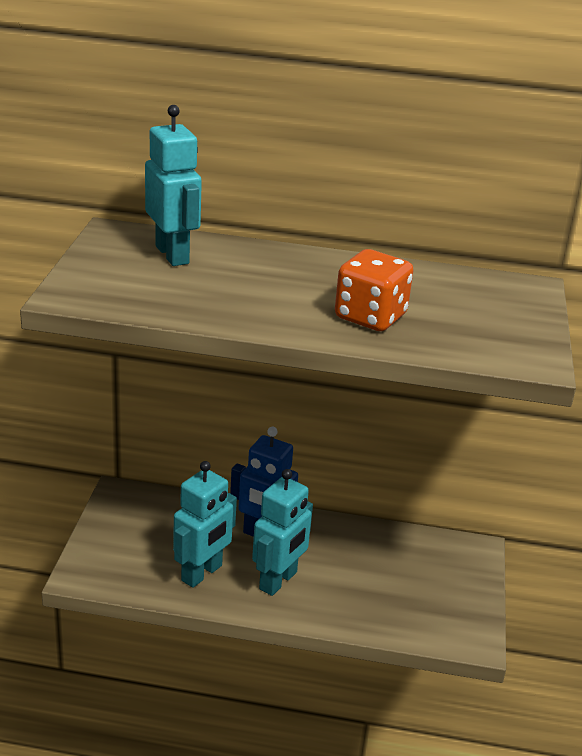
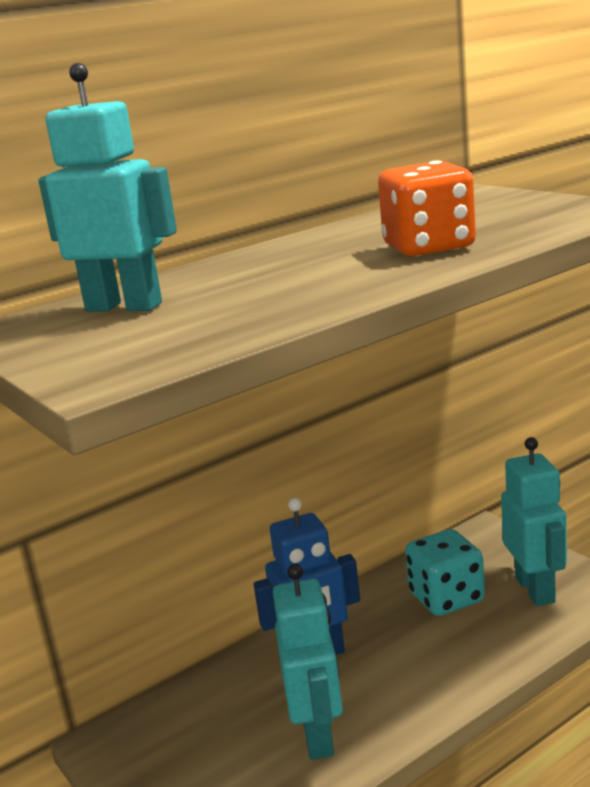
camera: 40 degrees left, 10 degrees down
turquoise robot [252,469,313,596] -> turquoise robot moved to [501,437,567,606]
none -> turquoise dice [405,529,485,616]

